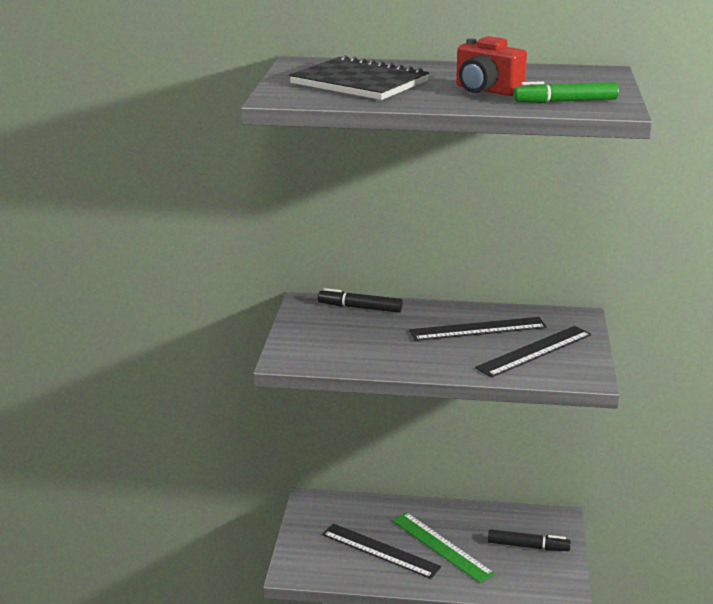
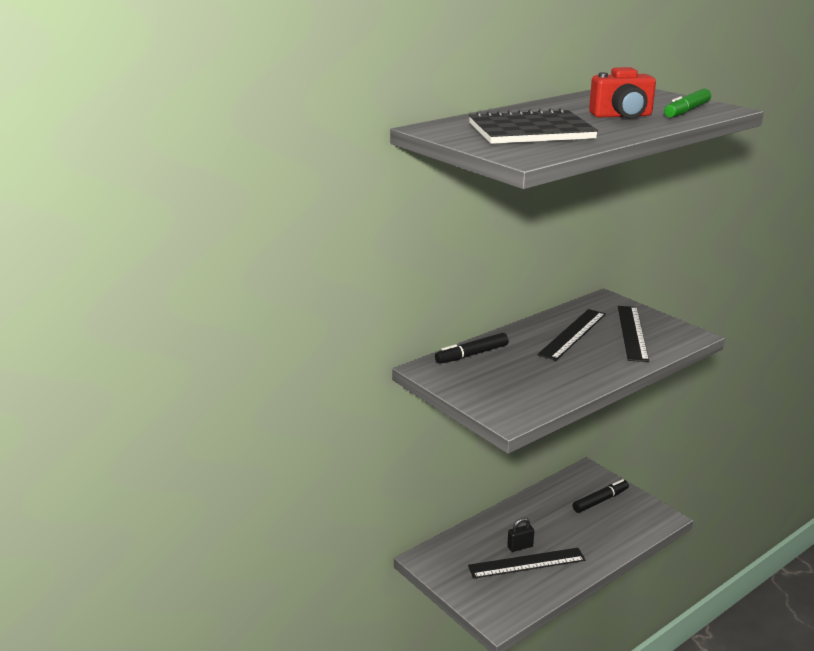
camera: 45 degrees left, 0 degrees up
green ruler [392,512,495,583] -> none
none -> black padlock [507,518,534,552]

